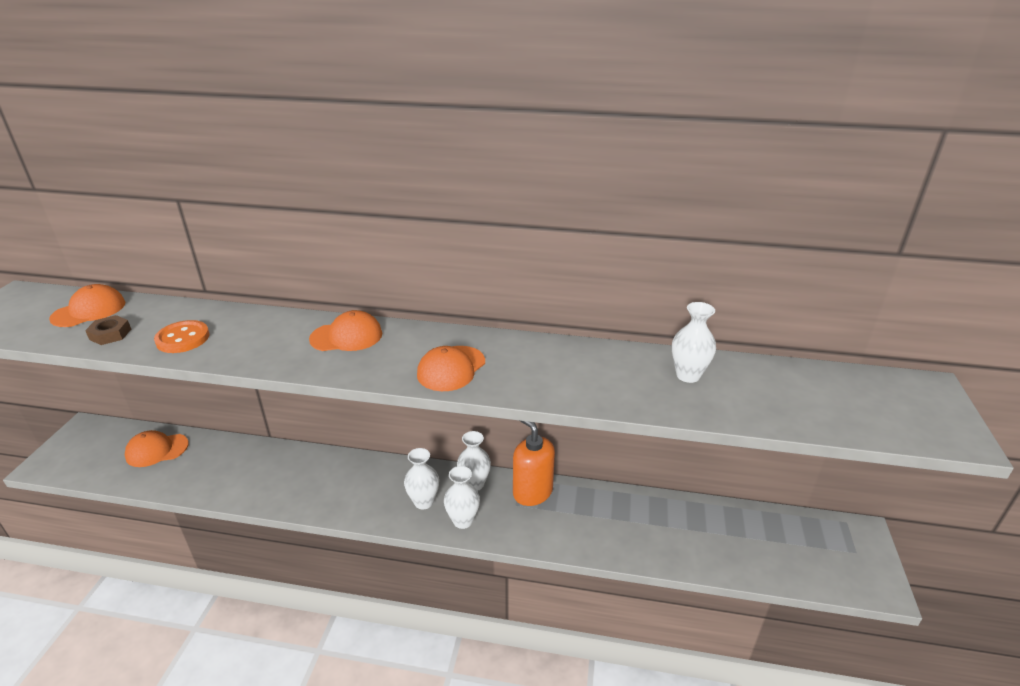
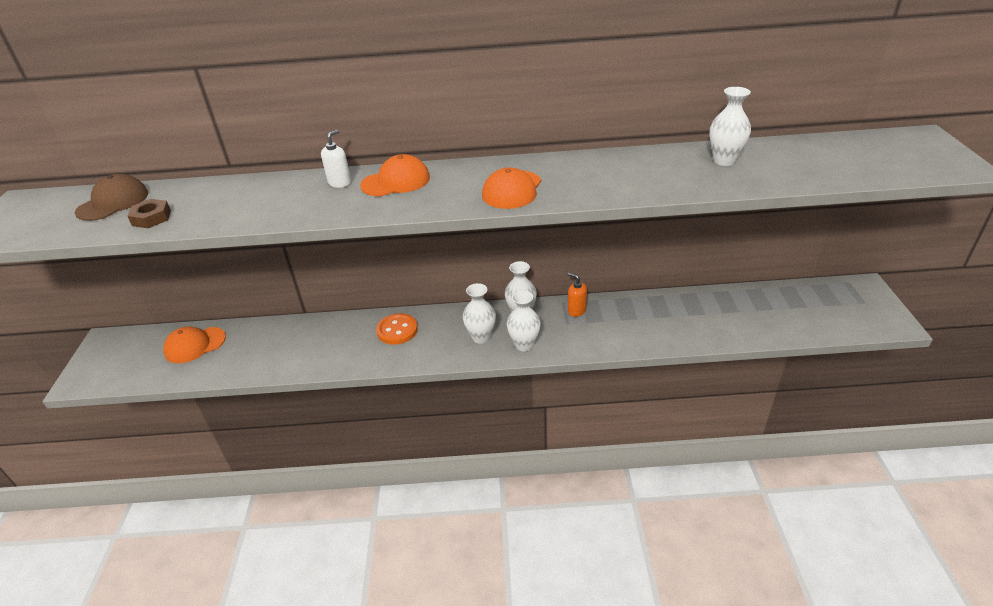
camera: 10 degrees left, 5 degrees up
orange cap [49,284,125,327] -> brown cap [75,174,148,221]
orange button [154,320,209,353] -> orange button moved to [376,313,418,345]
orange soap dispenser [513,420,555,506] -> orange soap dispenser [568,273,587,317], size x0.53
none -> white soap dispenser [321,130,351,188]

